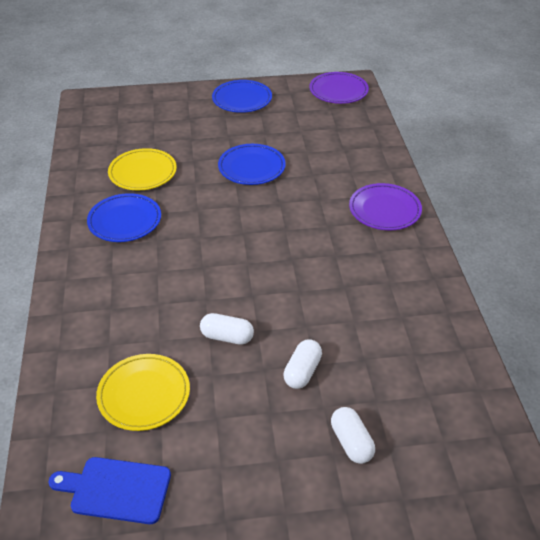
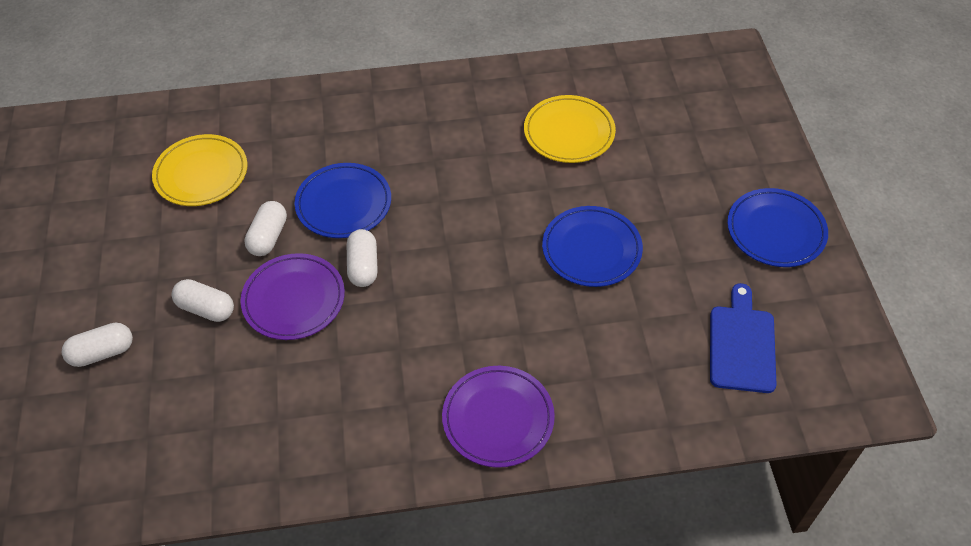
camera: 90 degrees right, 10 degrees up
blue cutting board [49,457,171,524] -> blue cutting board moved to [710,283,777,393]
blue plate [87,193,161,242] -> blue plate moved to [295,163,391,238]
purple plate [309,72,369,104] -> purple plate moved to [240,253,345,340]
none -> white capsule [347,229,378,287]

